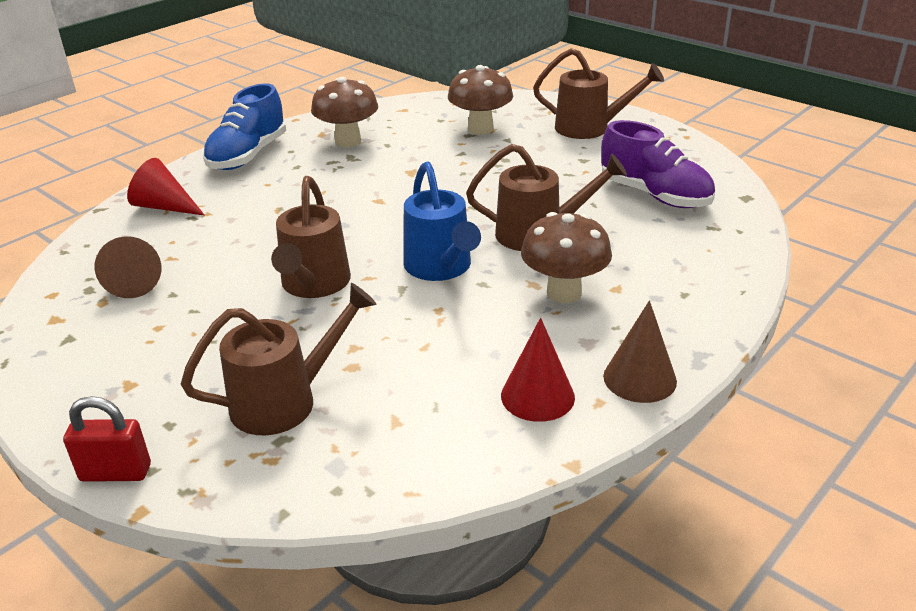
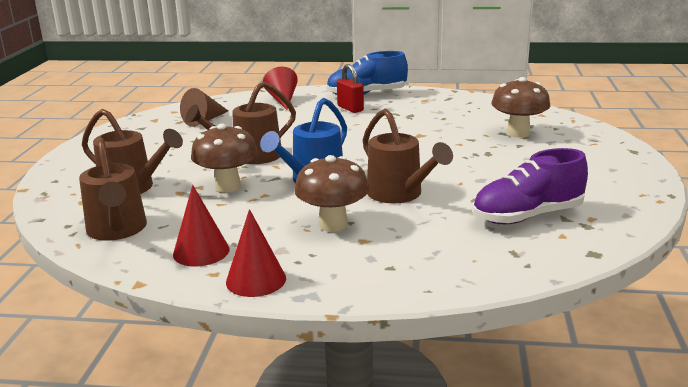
camera: 55 degrees right, 10 degrees down
red padlock [63,396,151,482] -> red padlock moved to [337,64,364,113]
brown mushroom [311,77,378,147] -> brown mushroom moved to [191,124,258,192]
brown watering can [533,48,664,139] -> brown watering can moved to [79,138,147,241]
purple shoe [601,120,715,208] -> purple shoe turned 60 degrees clockwise [472,148,588,224]
brown cone [603,300,677,403] -> red cone [226,209,286,297]

